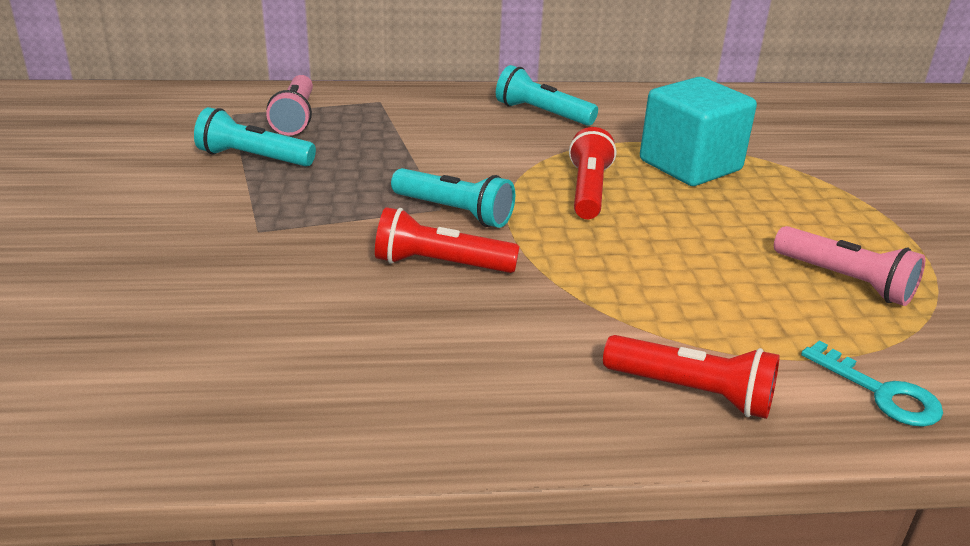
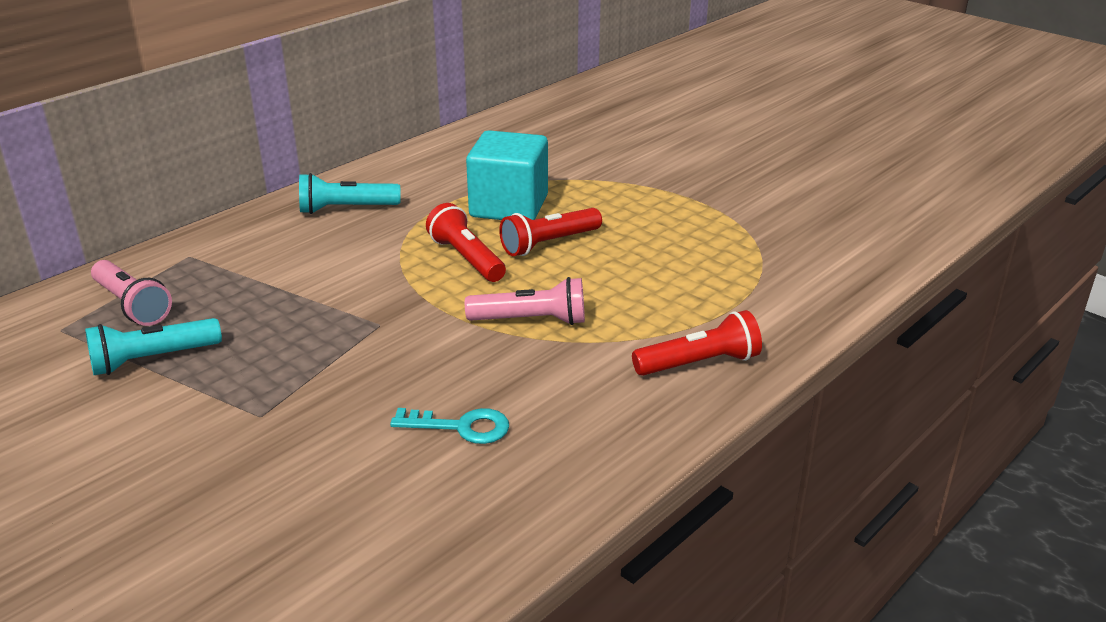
camera: 40 degrees left, 0 degrees up
red flashlight [375,207,520,273] -> red flashlight moved to [499,208,602,256]
turquoise flashlight [391,168,515,228] -> none
pink flashlight [774,226,925,306] -> pink flashlight moved to [465,277,585,325]
turquoise key [801,341,943,427] -> turquoise key moved to [390,408,509,444]

